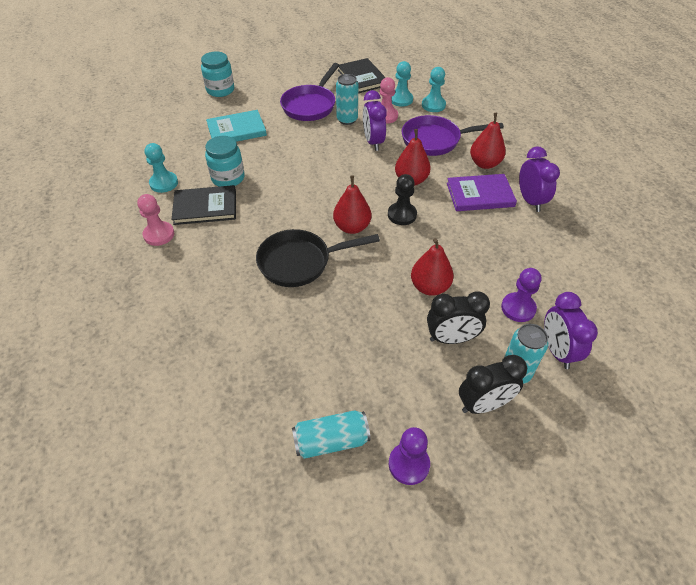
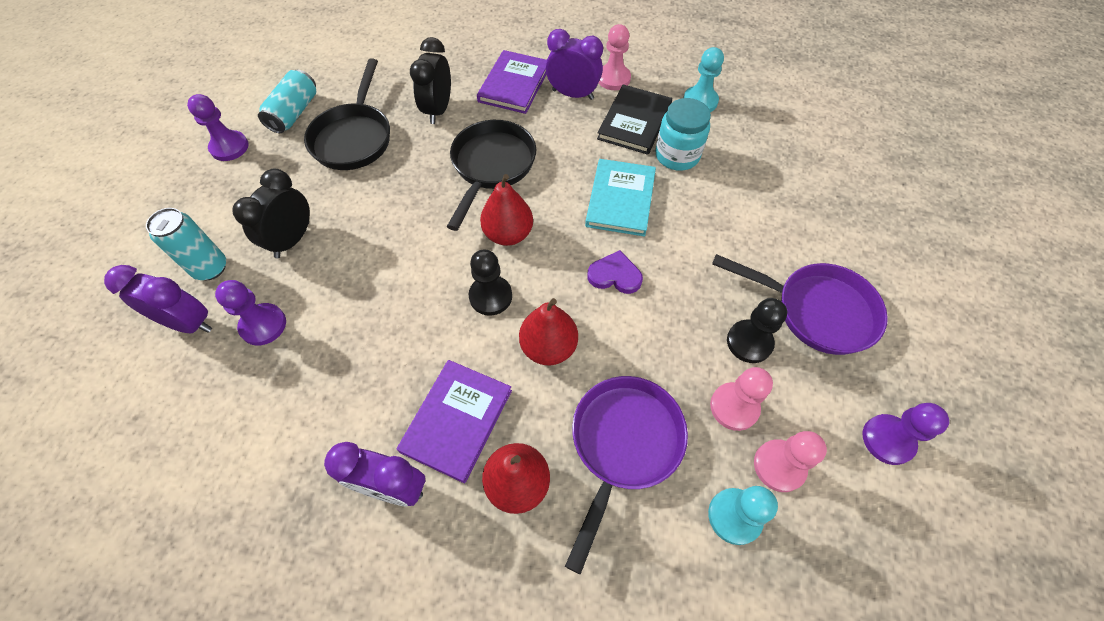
camera: 120 degrees right, 10 degrees up
turquoise jar [201,51,234,97] -> none
turquoise book [206,110,267,142] -> turquoise book moved to [585,159,656,236]
purple pan [280,63,339,121] -> purple pan turned 150 degrees clockwise [712,254,888,355]
turquoise can [336,74,358,125] -> black pawn [727,298,787,363]
black book [338,58,386,93] -> purple pawn [863,403,949,465]
purple clock [363,90,387,151] -> purple clock moved to [546,29,603,100]
turquoise pawn [391,61,413,107] -> pink pawn [754,431,827,492]
red pear [411,238,454,296] -> none
black clock [459,355,527,414] -> black clock moved to [410,37,451,124]
none -> black pan [304,58,390,170]
none -> purple book [477,50,547,114]
none -> purple heart [587,250,643,294]

